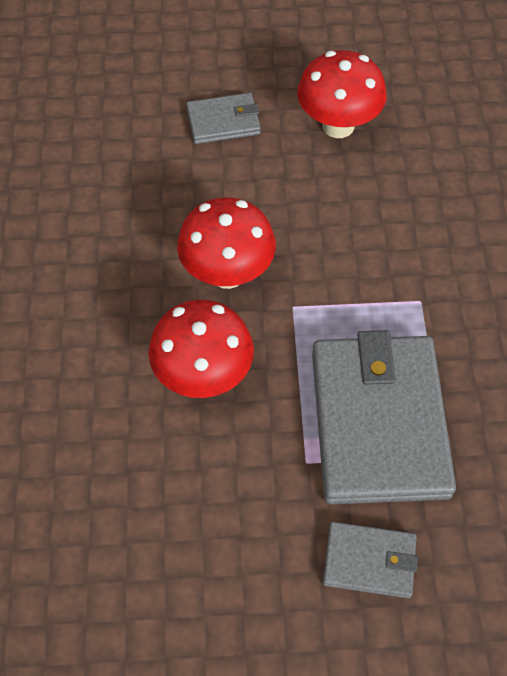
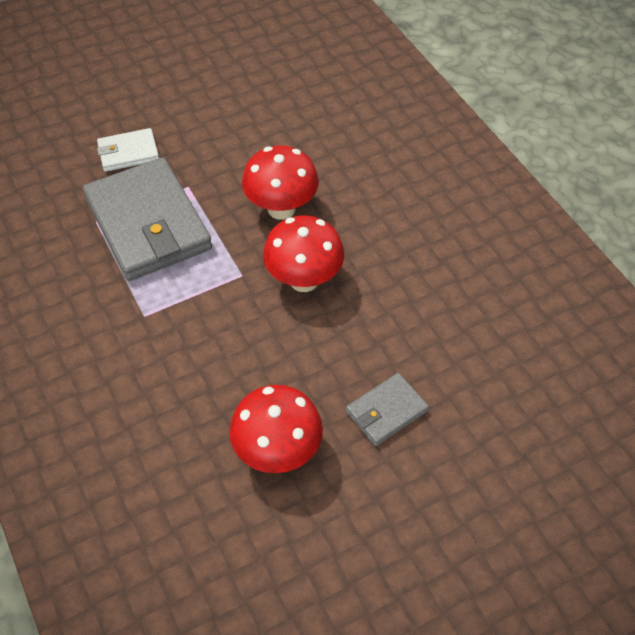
camera: 155 degrees right, 5 degrees down
grey wallet [323,522,418,598] -> white wallet [97,128,159,172]

